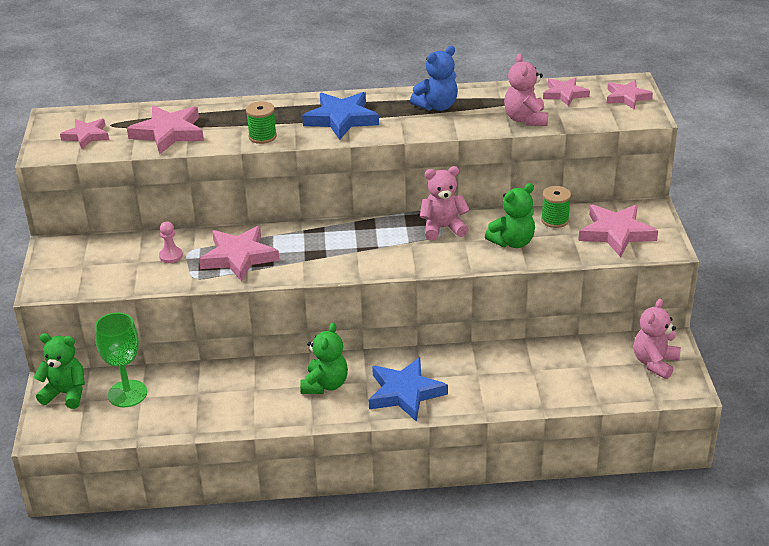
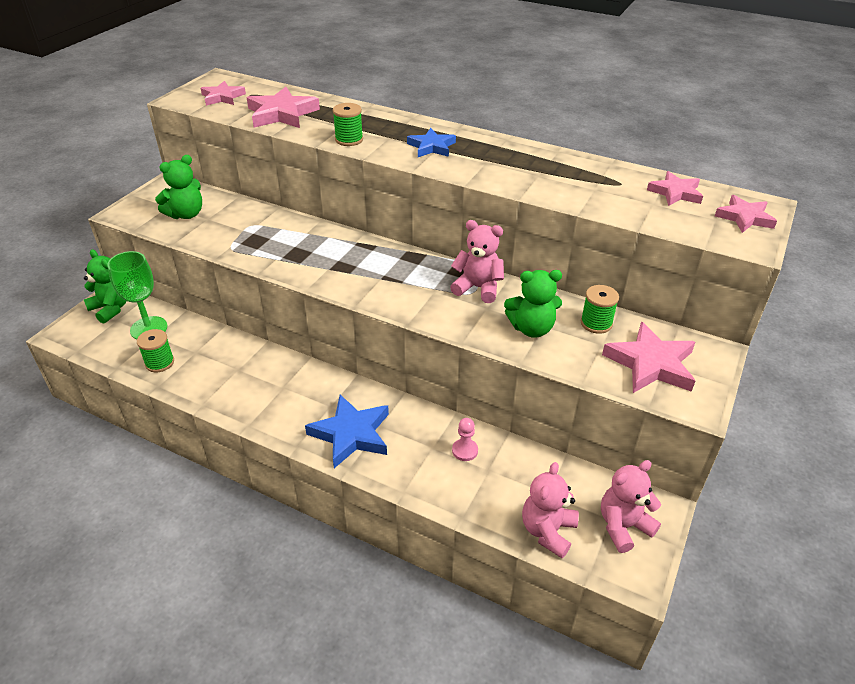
camera: 30 degrees right, 5 degrees up
pink pawn [159,221,183,263] -> pink pawn moved to [452,418,478,461]
pink star [199,226,279,282] -> none
green teddy bear [300,323,348,394] -> green teddy bear moved to [155,155,202,219]
blue star [302,92,379,140] -> blue star [407,128,456,157], size x0.63
blue teddy bear [410,46,458,111] -> none
pink teddy bear [504,54,548,126] -> pink teddy bear moved to [522,462,579,558]
none -> green spool [137,329,174,372]

